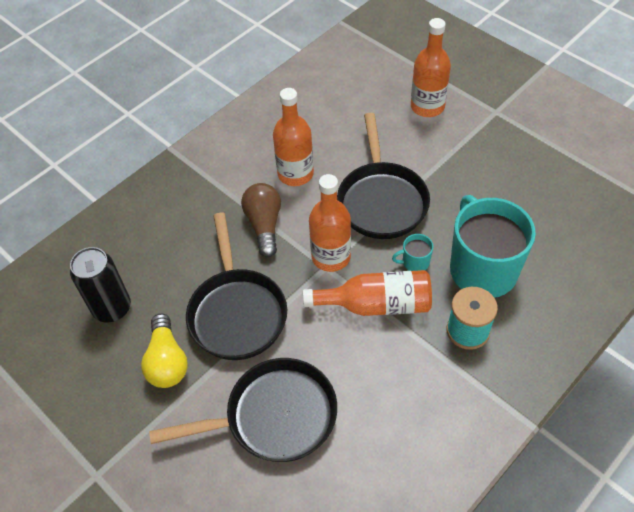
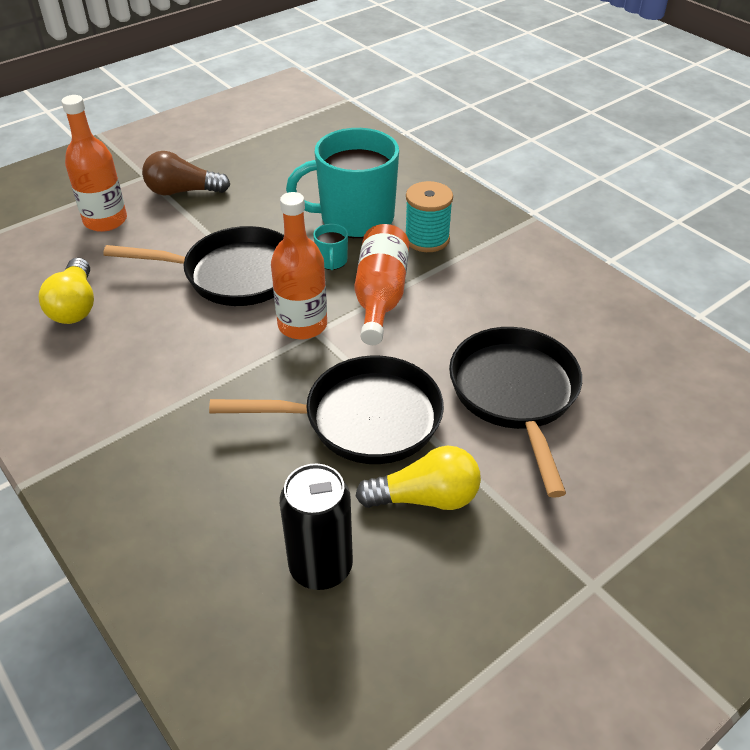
camera: 85 degrees left, 10 degrees down
brown light bulb [241,183,281,257] -> brown light bulb moved to [142,151,230,196]
orange bottle [273,88,314,186] -> none
none -> yellow light bulb [38,258,94,324]

